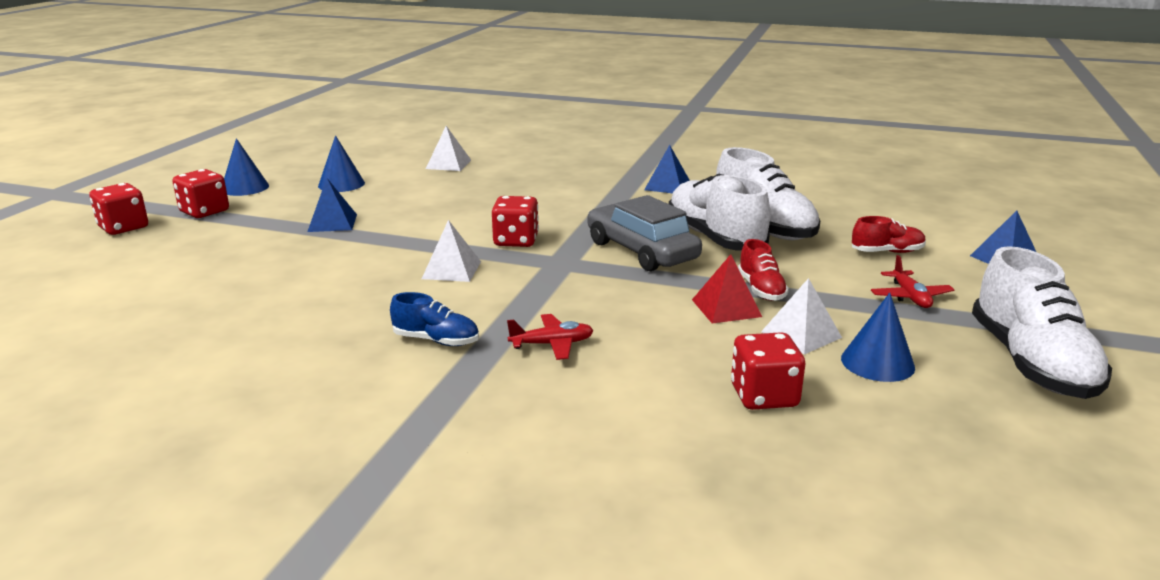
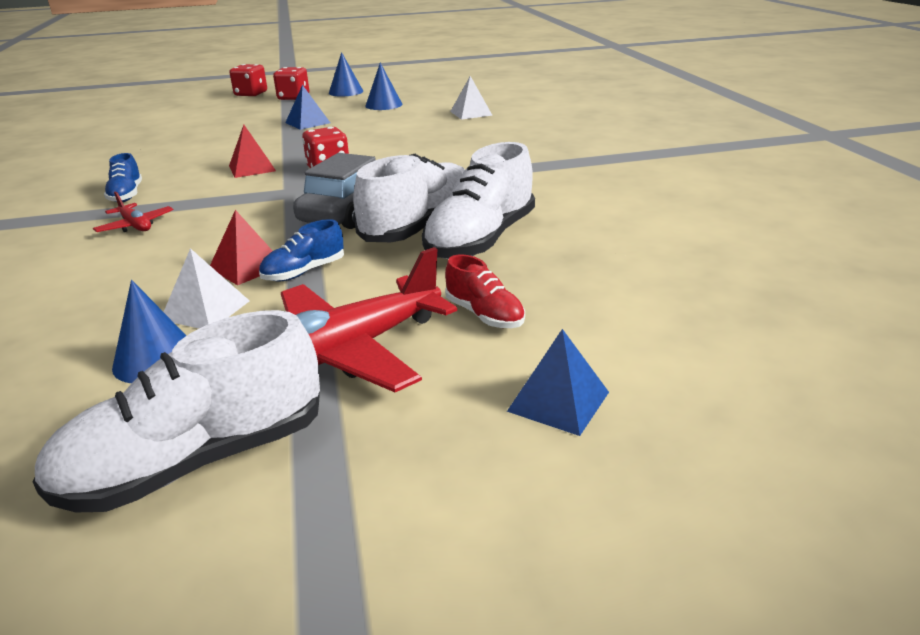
camera: 60 degrees right, 5 degrees up
white pyramid [422,220,481,282] -> red pyramid [229,125,276,178]
blue pyramid [644,145,690,193] -> none
red dice [731,332,805,410] -> none
red shoe [738,239,789,301] -> blue shoe [259,219,344,281]
red plane [871,255,954,308] -> red plane [281,247,457,392], size x2.09

